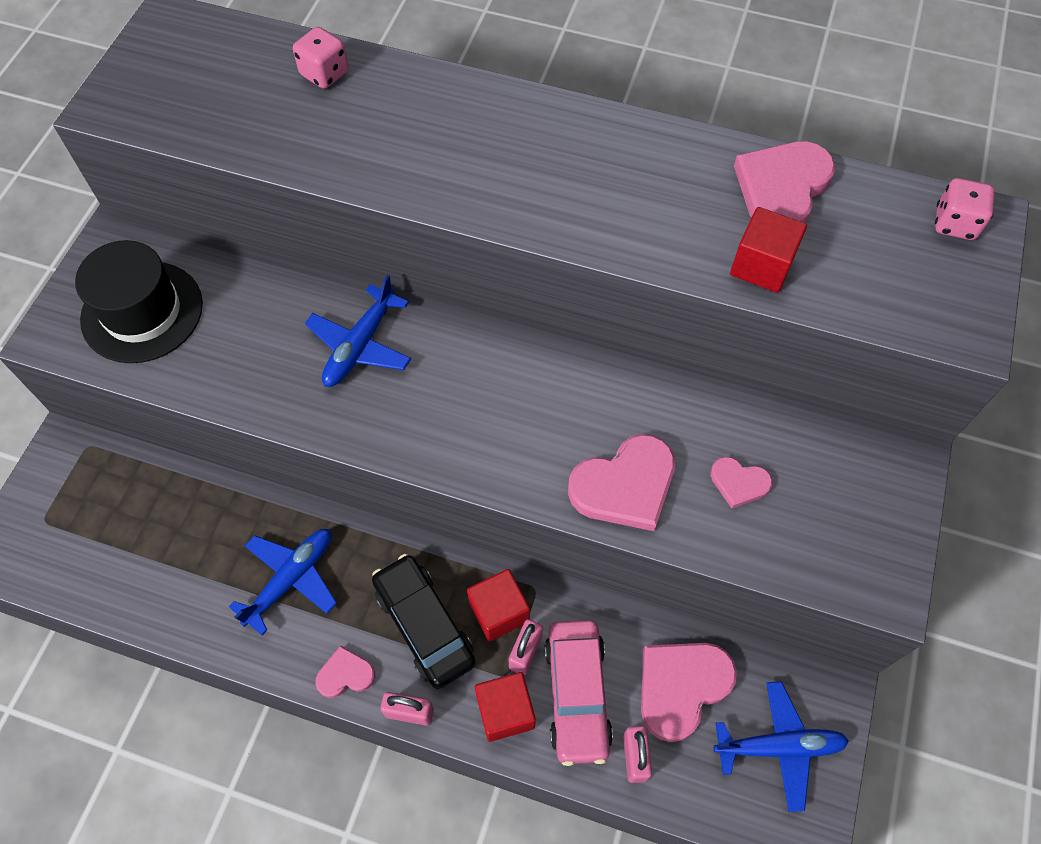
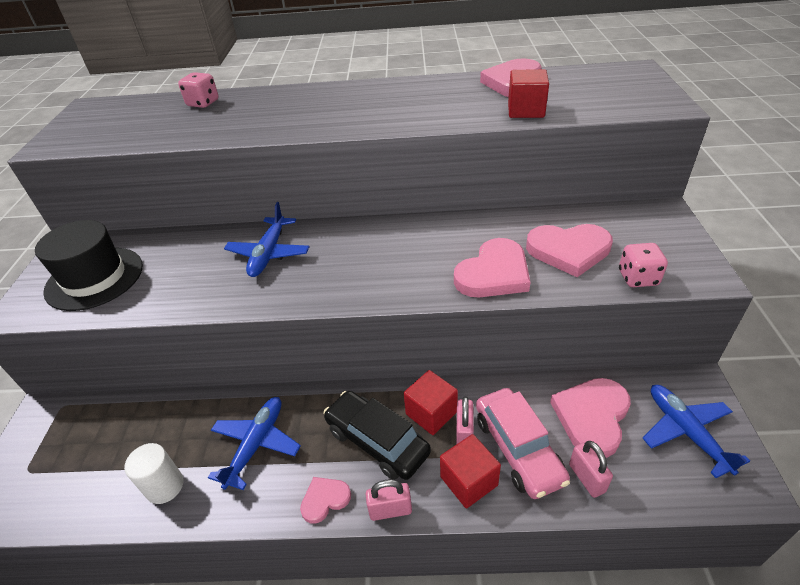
camera: 15 degrees left, 20 degrees down
pink heart [710,456,773,509] -> pink heart [526,224,613,277], size x1.86
blue plane [713,681,849,812] -> blue plane turned 90 degrees counterclockwise [643,385,750,478]
pink dice [935,178,995,240] -> pink dice moved to [619,243,668,287]
none -> white cylinder [124,443,183,504]

